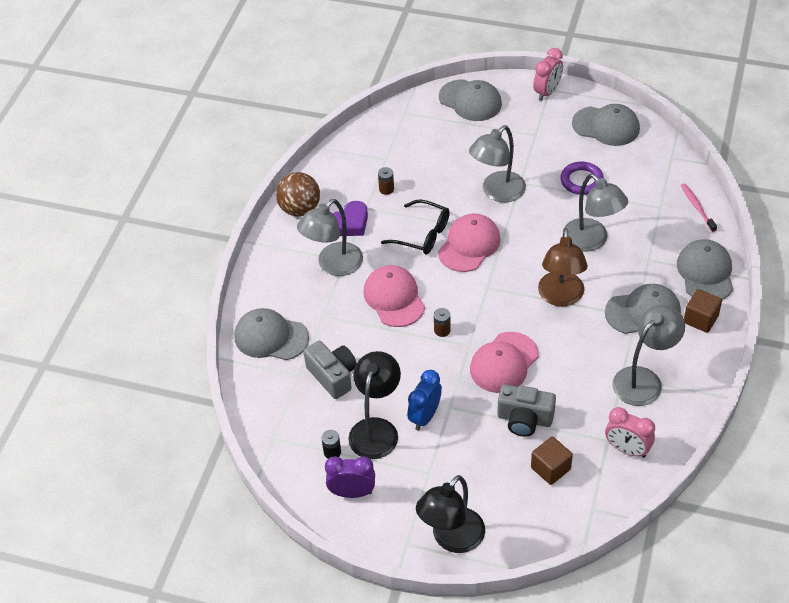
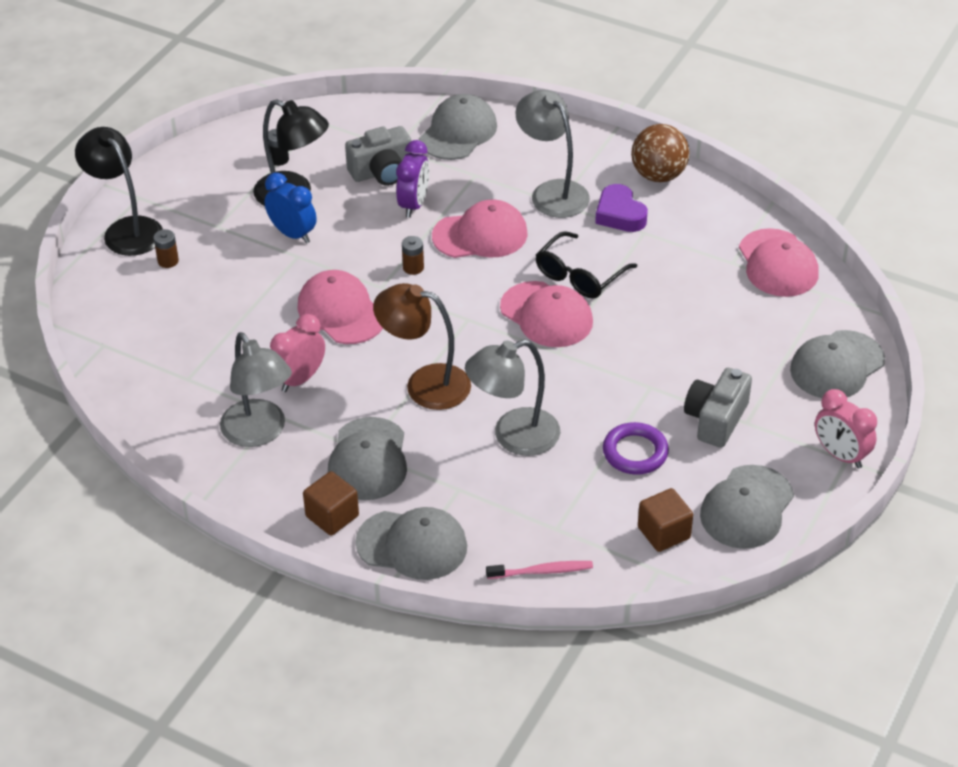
camera: 100 degrees right, 5 degrees down
purple clock [325,456,375,498] -> purple clock moved to [396,140,429,218]
brown battery [378,167,394,195] -> brown battery moved to [153,229,179,268]
grey lamp [469,125,526,202] -> none
grey camera [497,384,556,437] -> grey camera moved to [684,368,752,448]
brown cube [531,437,573,485] -> brown cube moved to [638,488,693,552]
pink clock [605,407,655,458] -> pink clock moved to [270,314,325,392]
none -> pink cap [739,228,819,297]

